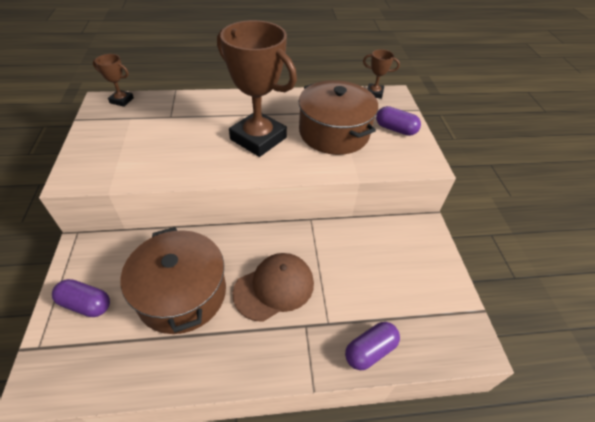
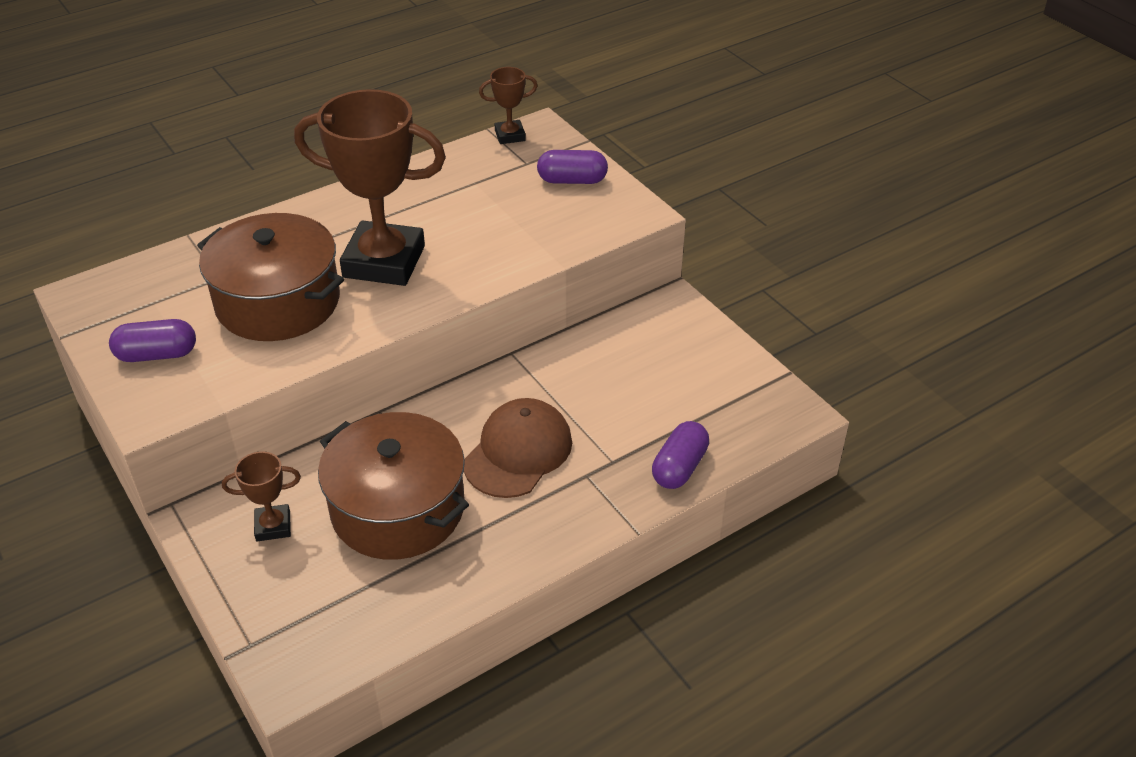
camera: 25 degrees left, 5 degrees down
purple capsule [52,279,110,317] -> purple capsule moved to [109,319,196,362]
brown trophy [93,54,134,107] -> brown trophy moved to [222,451,301,541]
brown pot [298,80,378,155] -> brown pot moved to [197,213,344,341]

